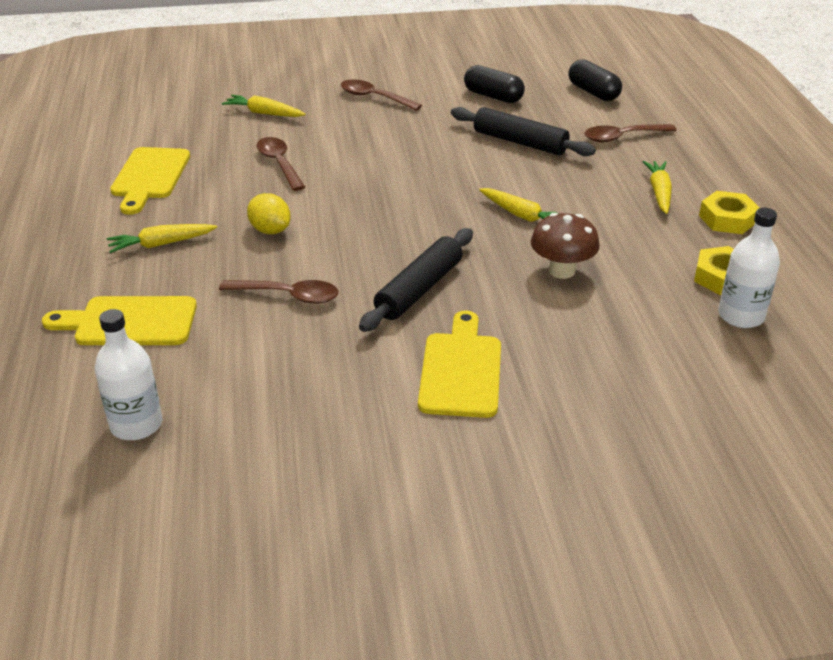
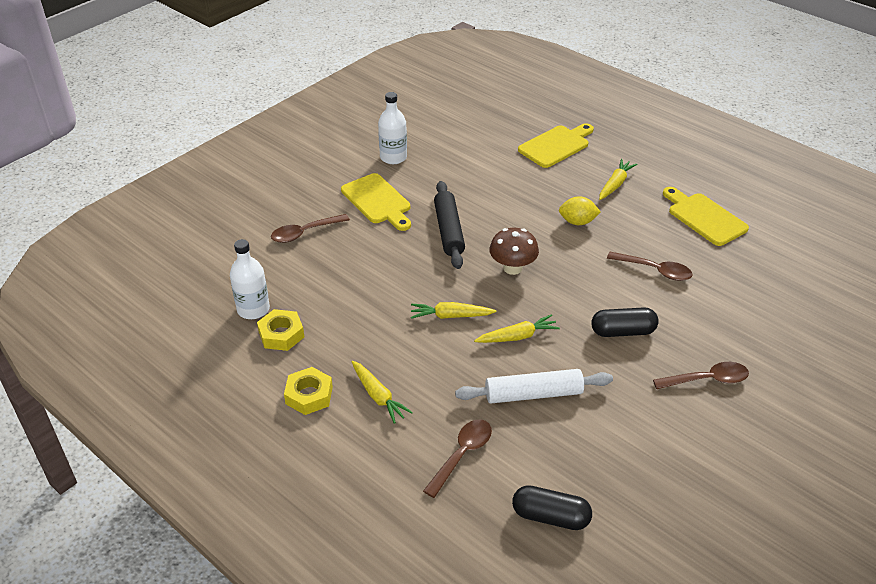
camera: 140 degrees right, 5 degrees up
white bottle [95,309,162,440] -> white bottle moved to [378,92,407,164]
brown spoon [219,280,339,304] -> brown spoon moved to [271,214,350,243]
yellow carrot [222,95,306,117] -> yellow carrot moved to [474,314,560,343]
black rolling pin [451,107,596,156] -> white rolling pin [455,369,613,403]
black capsule [464,65,525,103] -> black capsule moved to [591,307,659,337]
brown mushroom [531,213,600,279] -> brown mushroom moved to [489,228,539,275]

